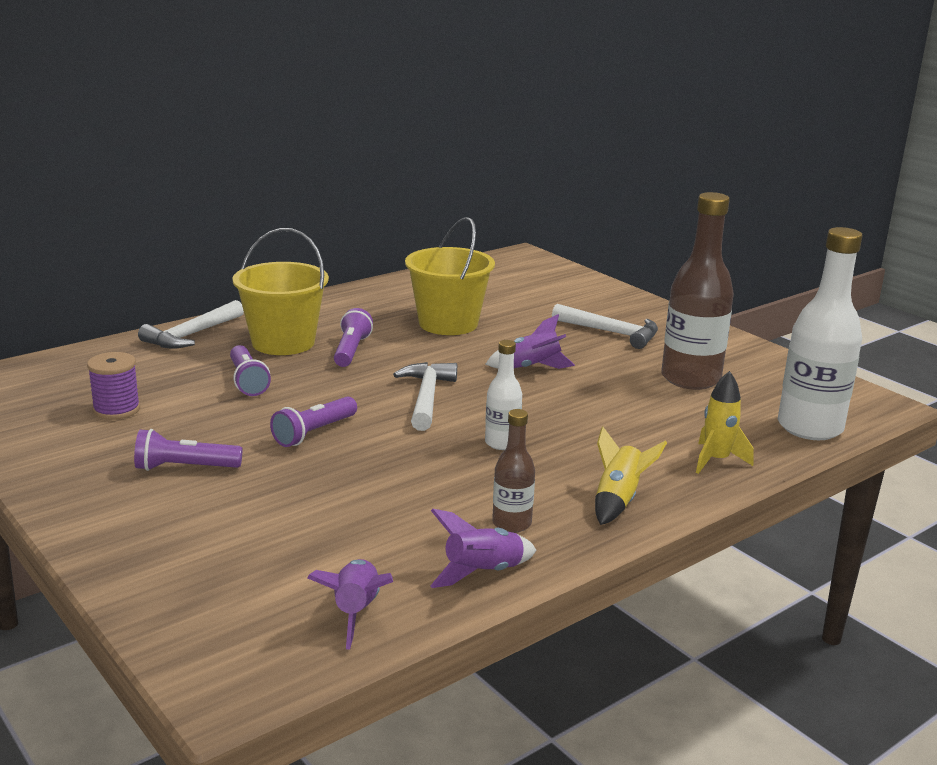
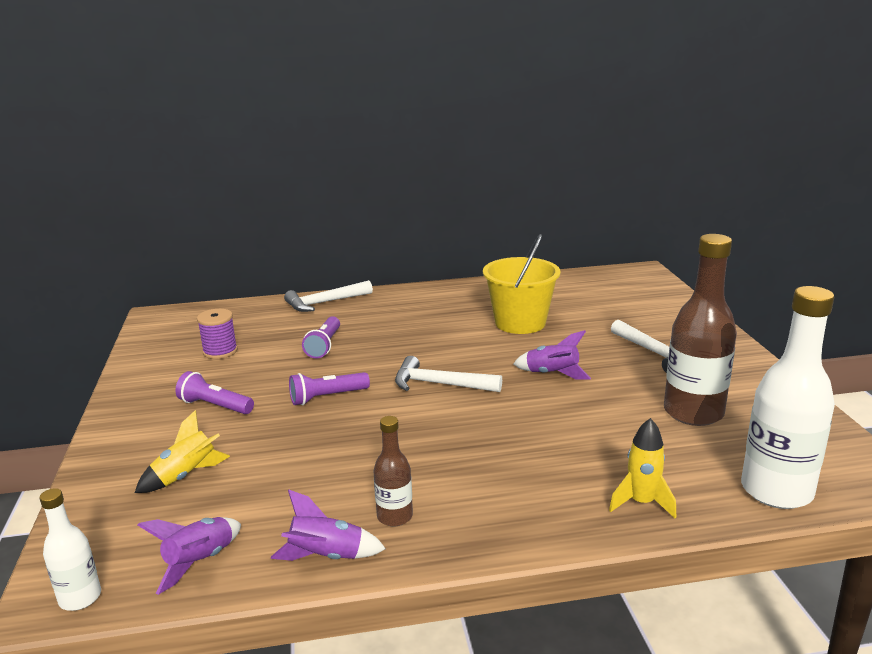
camera: 30 degrees right, 0 degrees up
yellow bucket [233,228,329,355] -> none
purple flashlight [334,308,373,367] -> none
white hammer [393,362,457,431] -> white hammer turned 105 degrees counterclockwise [395,356,502,392]
white bottle [485,340,522,450] -> white bottle moved to [39,488,101,611]
yellow rocket [595,427,667,525] -> yellow rocket moved to [135,410,230,493]

